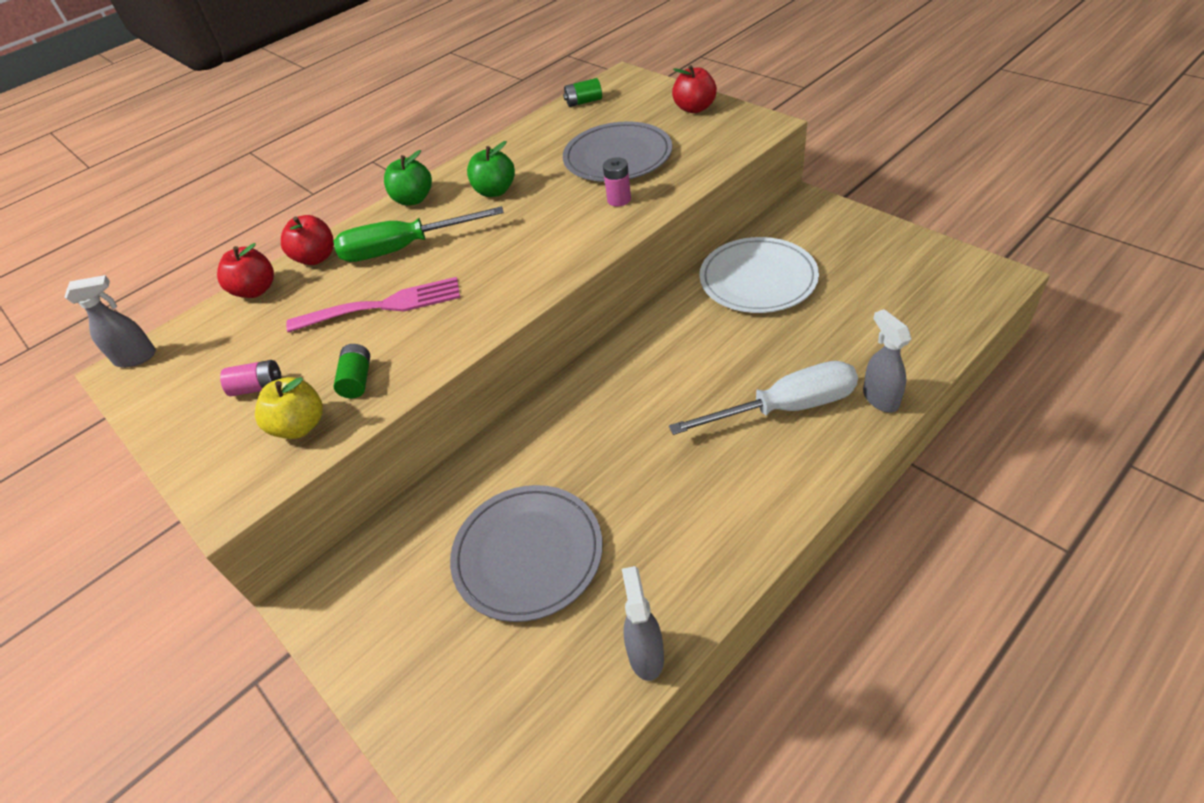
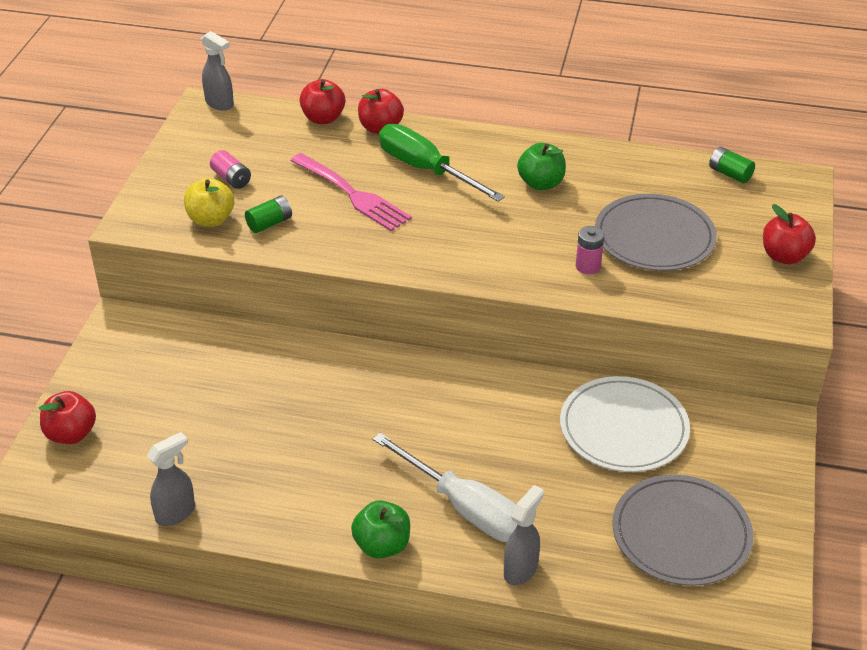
camera: 50 degrees right, 5 degrees down
green apple [384,150,432,206] -> green apple moved to [351,500,410,558]
grey plate [450,485,603,622] -> grey plate moved to [612,474,753,586]
none -> red apple [39,391,96,444]

